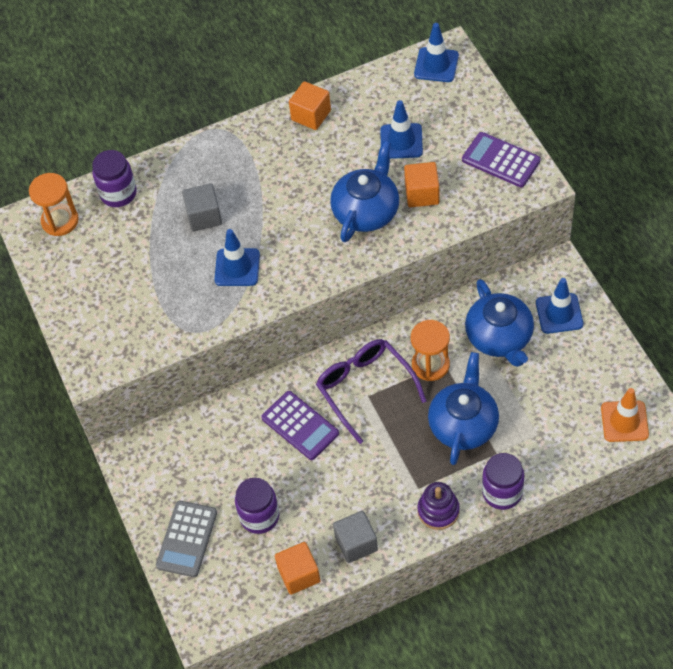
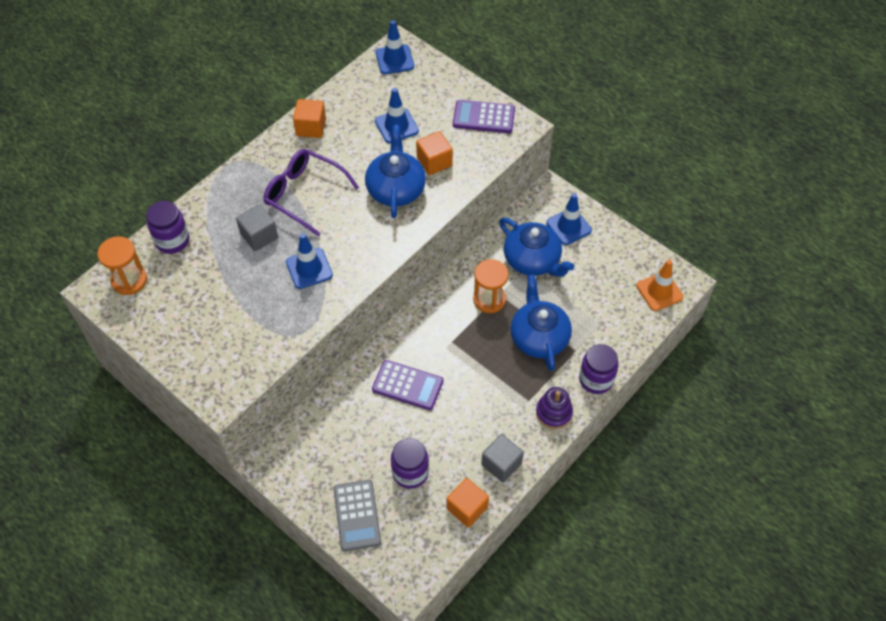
camera: 30 degrees left, 0 degrees up
purple glasses [316,339,426,444] -> purple glasses moved to [264,149,359,236]

